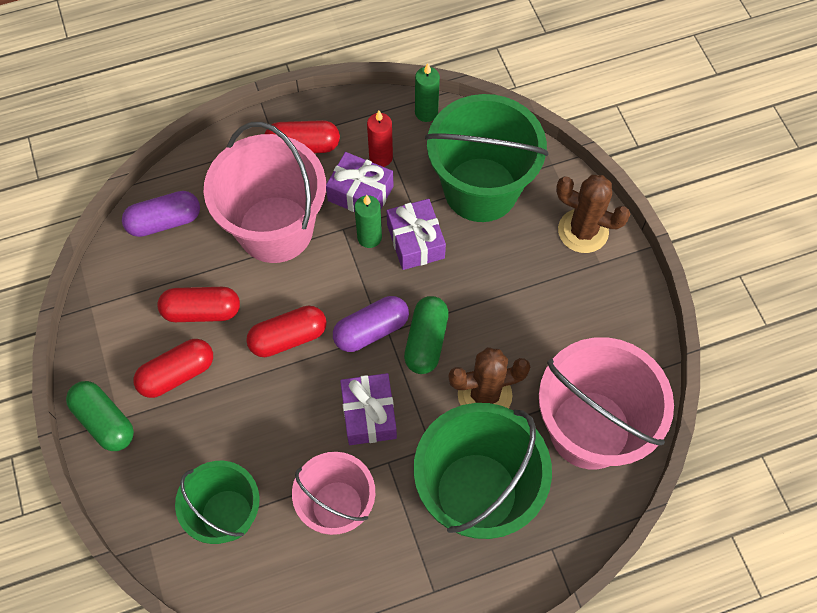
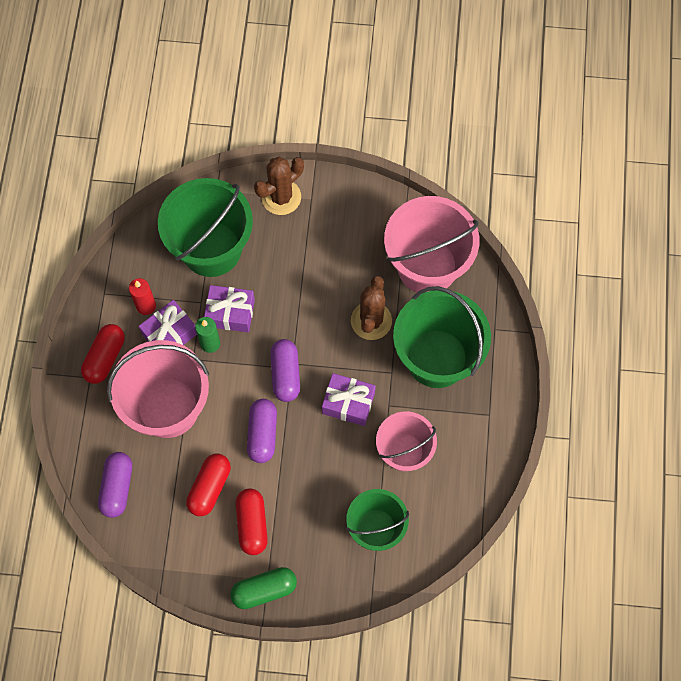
camera: 65 degrees left, 5 degrees up
red capsule [246,306,326,357] -> purple capsule [247,399,277,463]
green capsule [404,296,449,374] -> none
green candle [415,63,440,122] -> none

